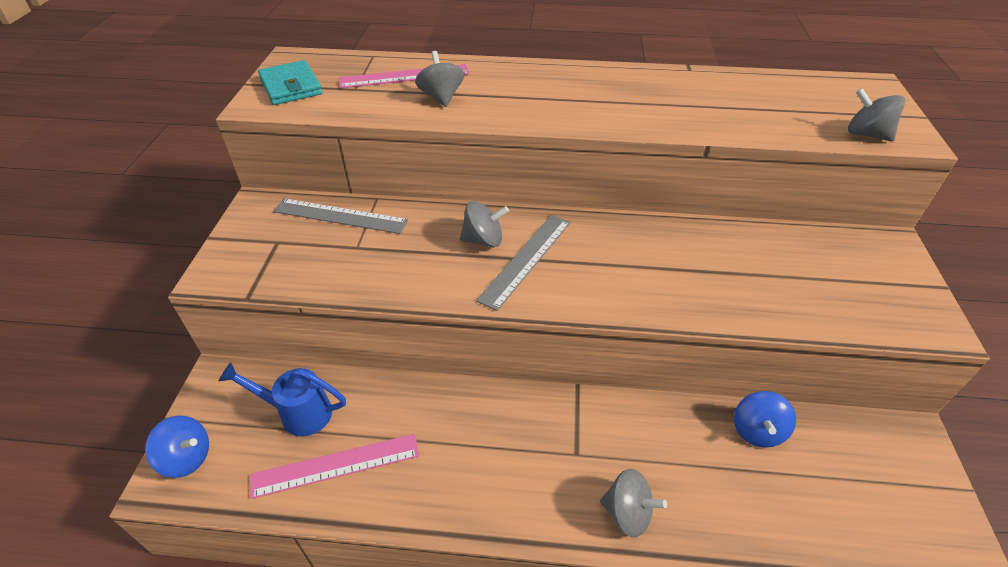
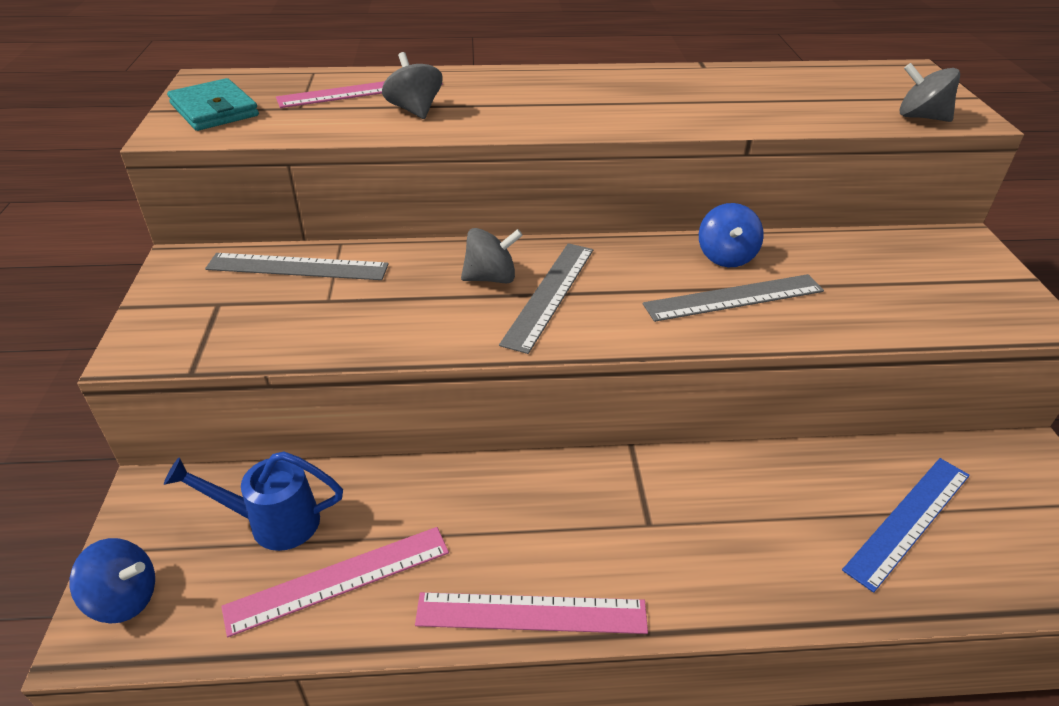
camera: 10 degrees left, 5 degrees down
grey spinning top [600,469,667,538] -> none
blue spinning top [734,391,796,448] -> blue spinning top moved to [699,203,764,267]
none -> pink ruler [415,592,648,634]
none -> grey ruler [643,274,824,322]
none -> blue ruler [842,458,970,593]

